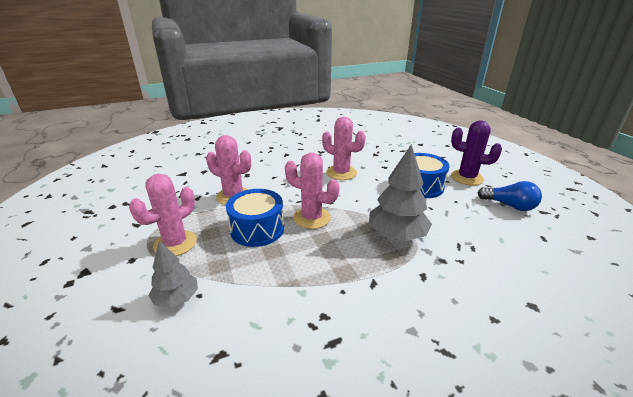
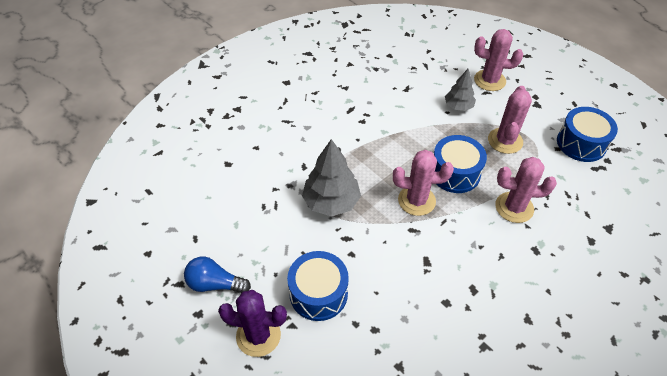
camera: 160 degrees right, 20 degrees up
pink cactus [322,117,366,180] -> pink cactus moved to [474,29,523,91]
none -> blue drum [557,107,618,162]

